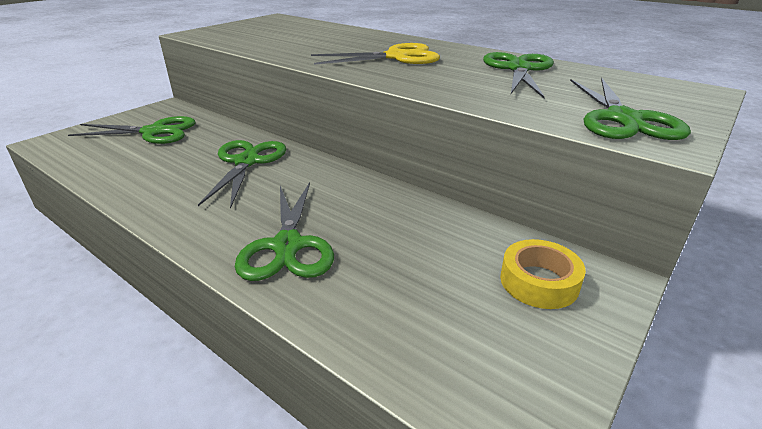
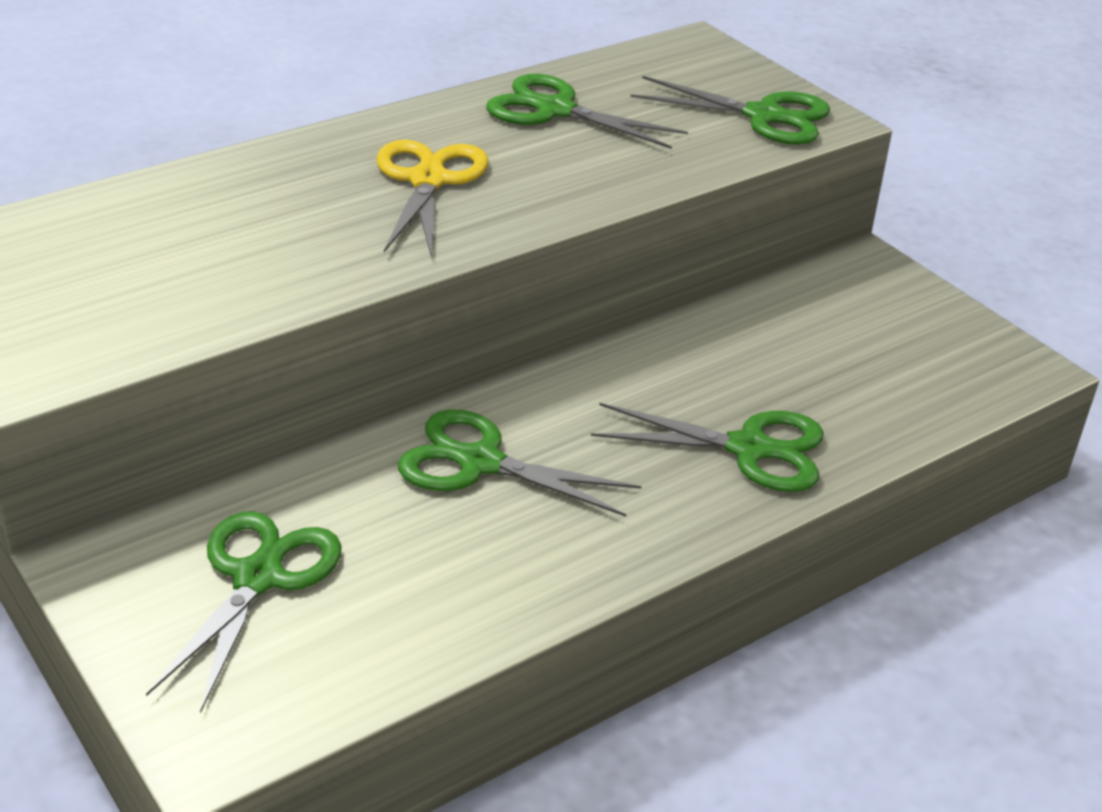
camera: 75 degrees left, 5 degrees up
yellow tape [500,239,586,309] -> none

